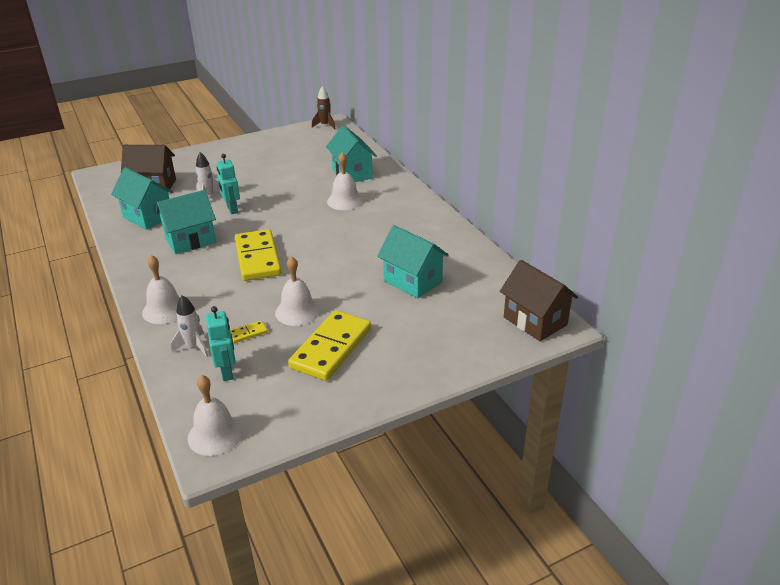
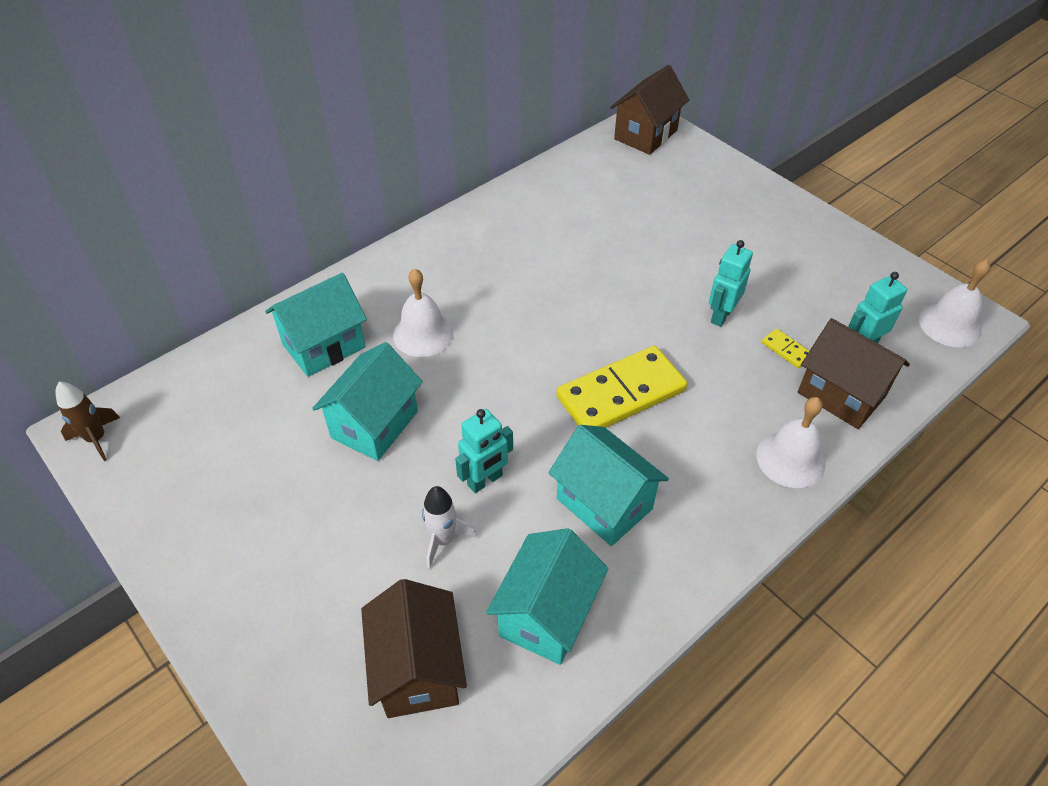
camera: 105 degrees left, 15 degrees up
white rocket [171,295,208,357] -> brown house [798,318,910,429]
white bell [275,256,320,326] -> turquoise robot [709,240,753,327]
yellow domino [288,310,371,381] -> none
turquoise house [377,225,449,299] -> turquoise house moved to [312,342,423,461]

